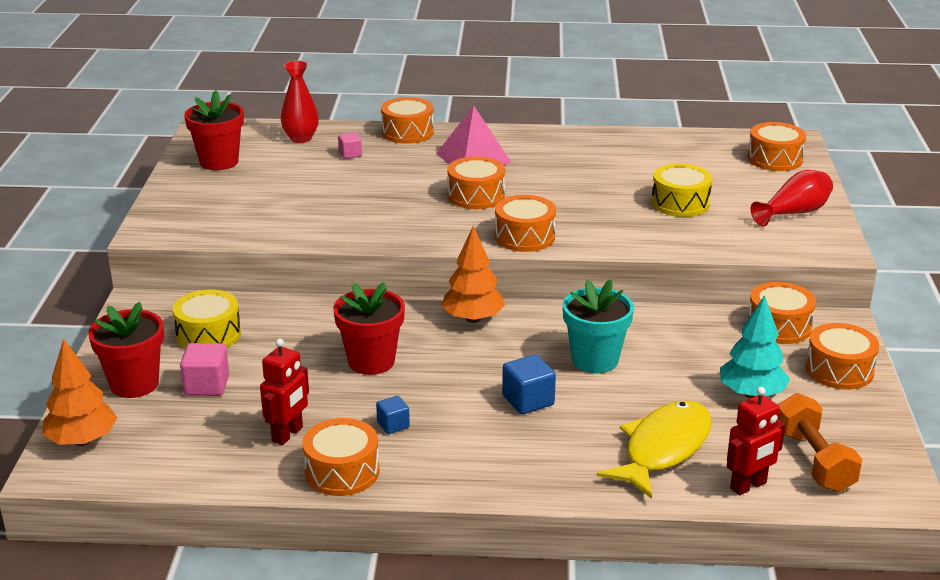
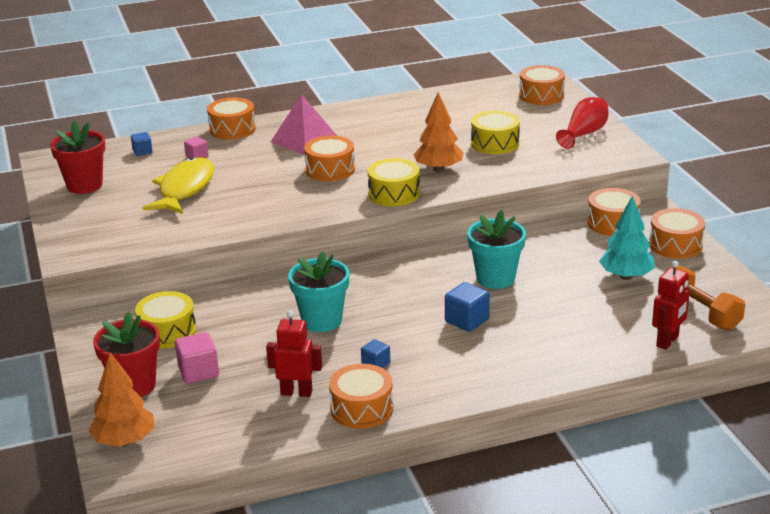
camera: 20 degrees left, 0 degrees up
red robot [260,338,309,445] -> red robot turned 90 degrees counterclockwise [266,310,322,397]
red vase [281,60,319,143] -> blue cube [131,132,152,156]
red flower pot [333,282,405,375] -> turquoise flower pot [288,251,349,332]
orange tree [441,226,505,323] -> orange tree moved to [413,92,464,172]
orange drum [495,195,556,252] -> yellow drum [368,158,420,206]
yellow fish [597,400,712,499] -> yellow fish moved to [143,157,214,214]

